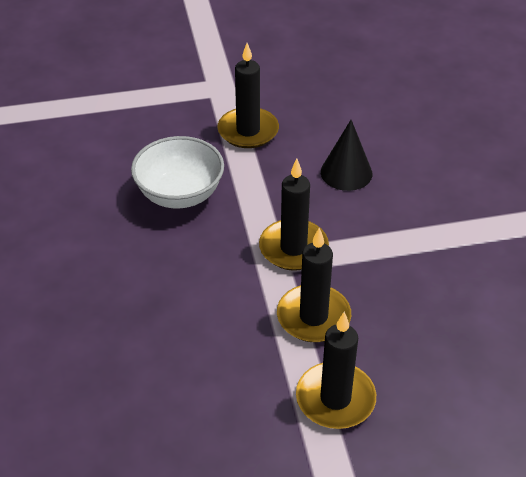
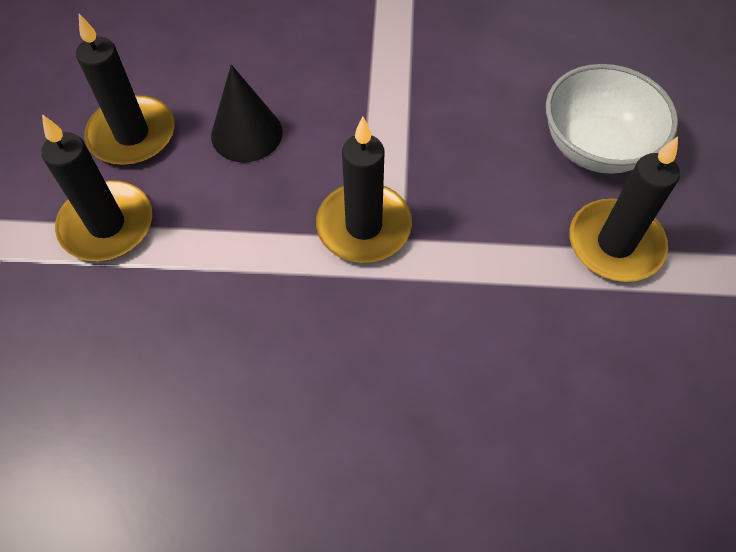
camera: 75 degrees left, 15 degrees up
white bowl [131,136,224,208] -> white bowl moved to [546,64,678,174]
black candle [277,228,351,342] -> black candle moved to [76,14,175,165]

